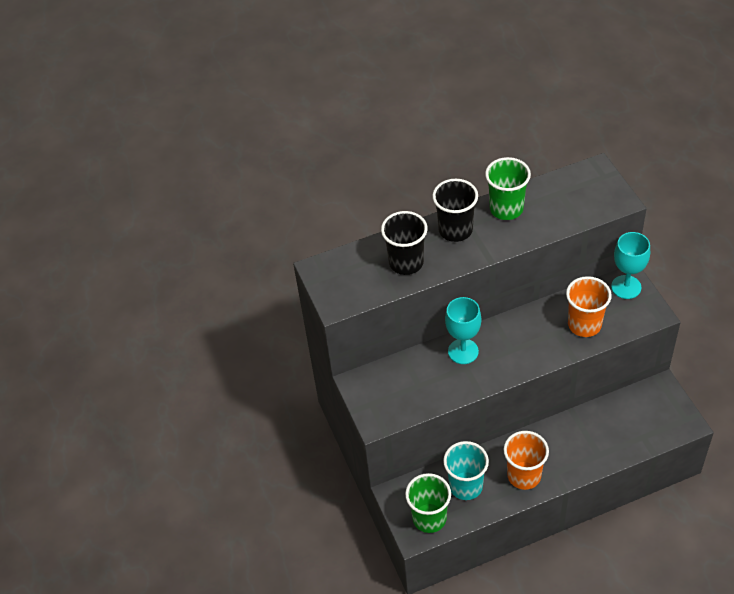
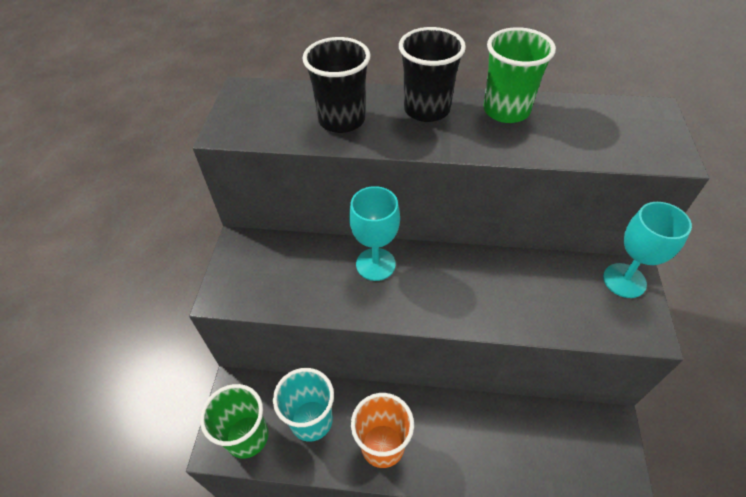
camera: 25 degrees right, 0 degrees up
orange cup [566,276,612,337] -> none

